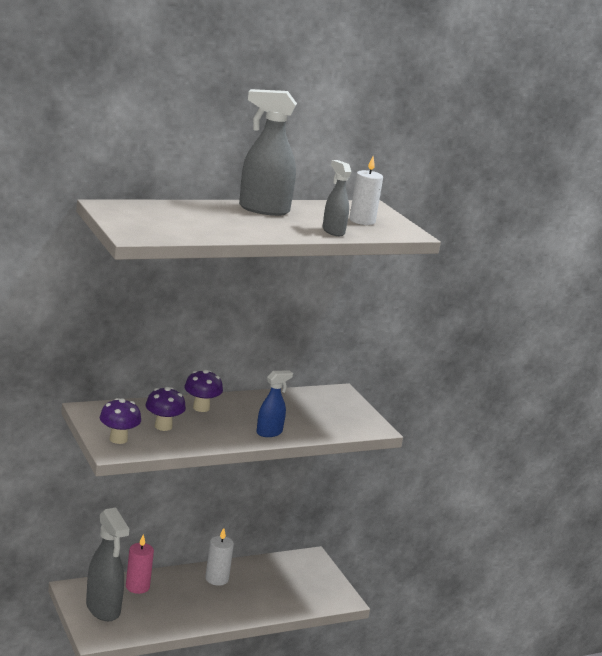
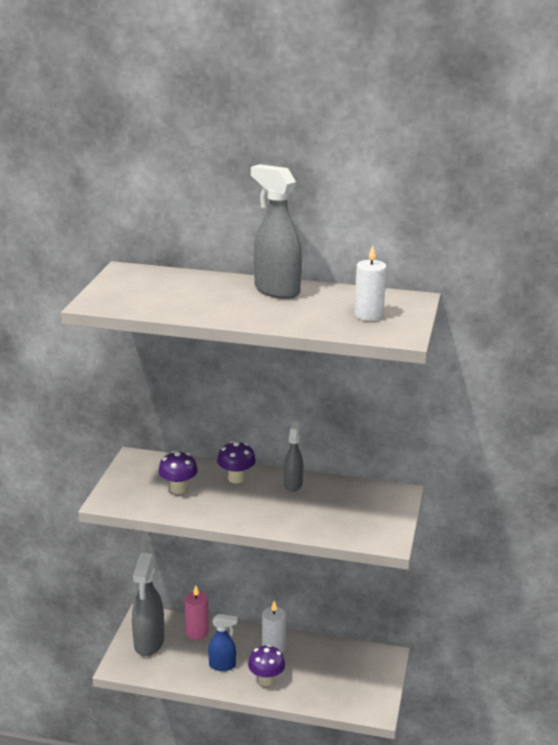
camera: 40 degrees right, 5 degrees up
purple mushroom [100,398,141,444] -> purple mushroom moved to [248,644,285,686]
blue spray bottle [256,370,293,437] -> blue spray bottle moved to [208,614,238,671]
grey spray bottle [323,160,351,236] -> grey spray bottle moved to [284,421,303,492]

